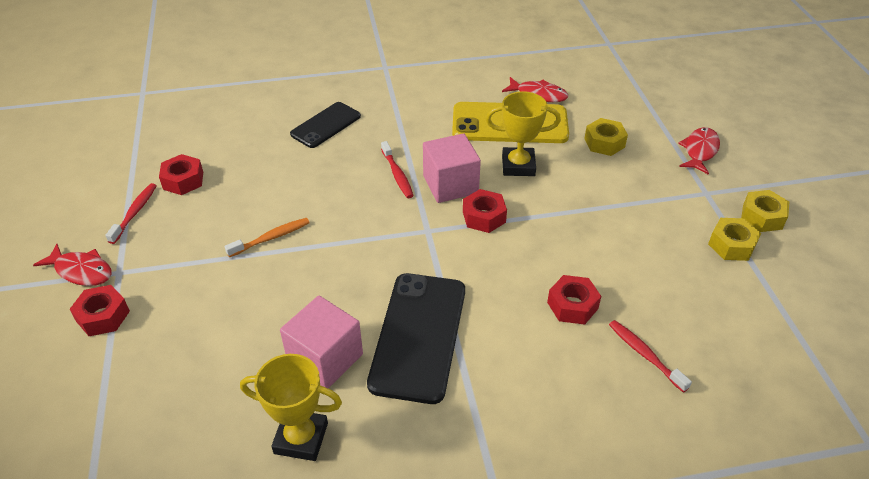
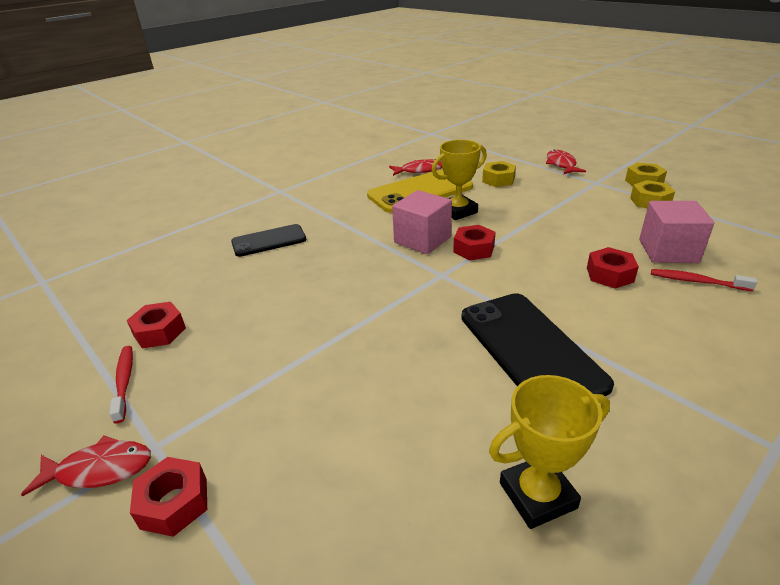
camera: 30 degrees left, 10 degrees down
orange toothbrush [224,218,310,257] -> none
pink cube [280,296,363,388] -> pink cube moved to [639,201,714,263]
black phone [290,102,361,148] -> black phone turned 60 degrees clockwise [231,224,306,257]
red toothbrush [381,141,414,198] -> none

